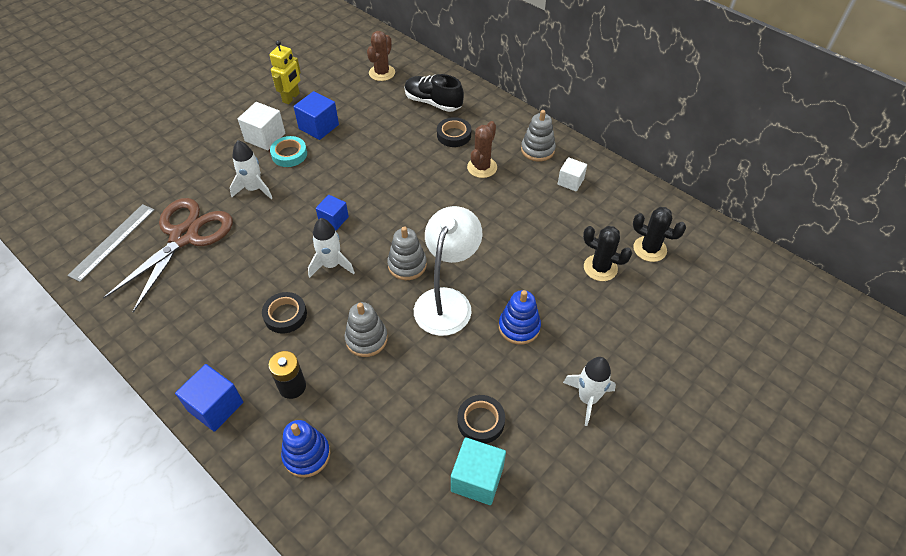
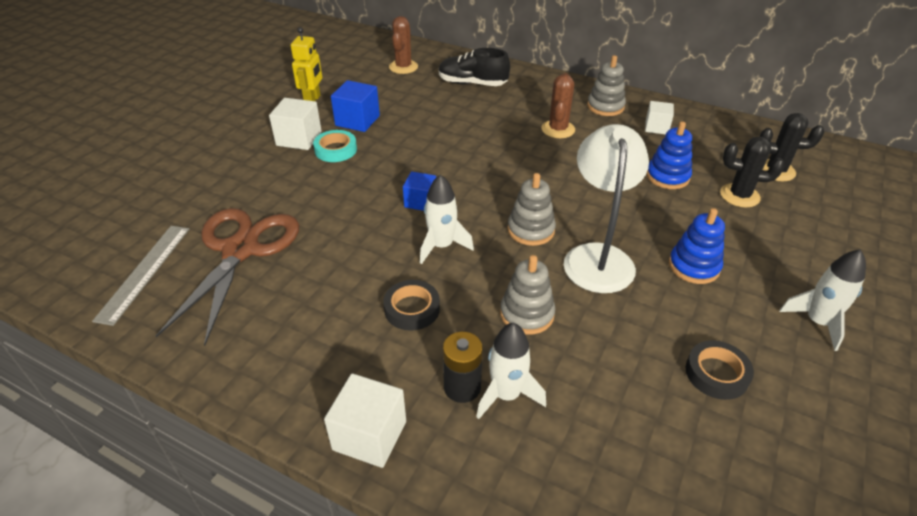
camera: 15 degrees left, 10 degrees down
blue cube [175,364,243,432] -> white cube [324,373,406,468]
white rocket [230,140,272,199] -> white rocket moved to [476,323,546,419]
blue stacking toy [281,420,331,478] -> blue stacking toy moved to [646,121,692,189]
black tape [437,117,471,147] -> none
turquoise cube [451,437,506,505] -> none

